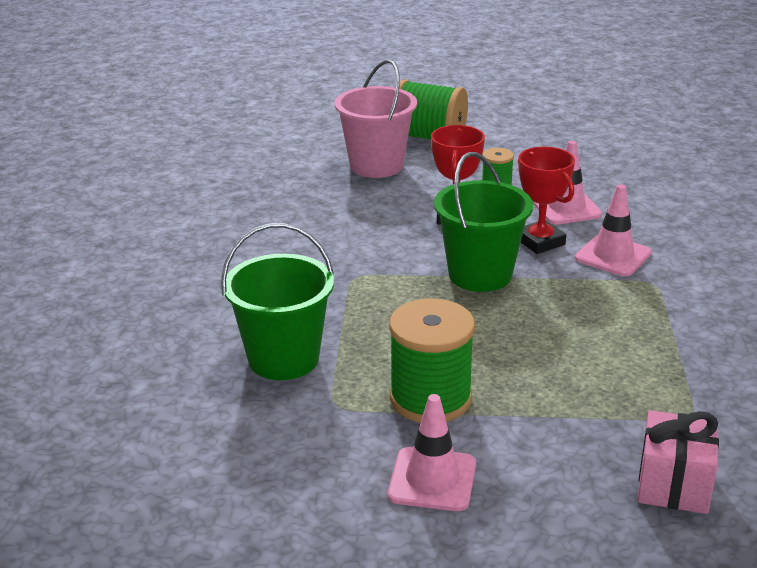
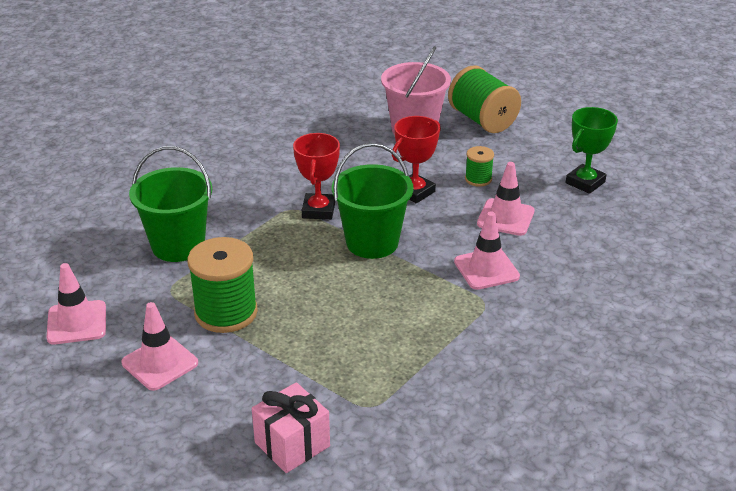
camera: 35 degrees right, 5 degrees up
red trophy [518,147,575,254] -> red trophy moved to [293,133,340,220]
none -> pink traffic cone [46,263,106,344]
none -> green trophy [566,107,618,194]

